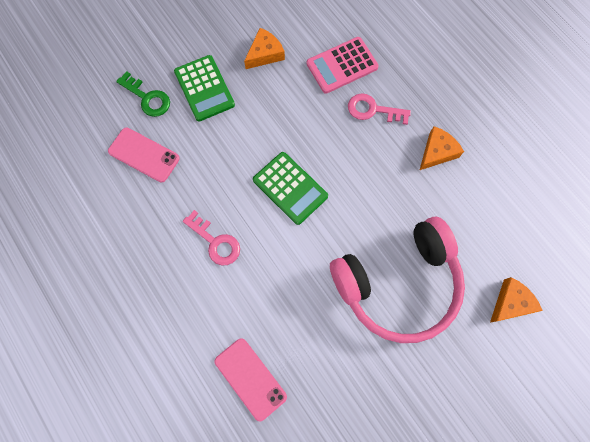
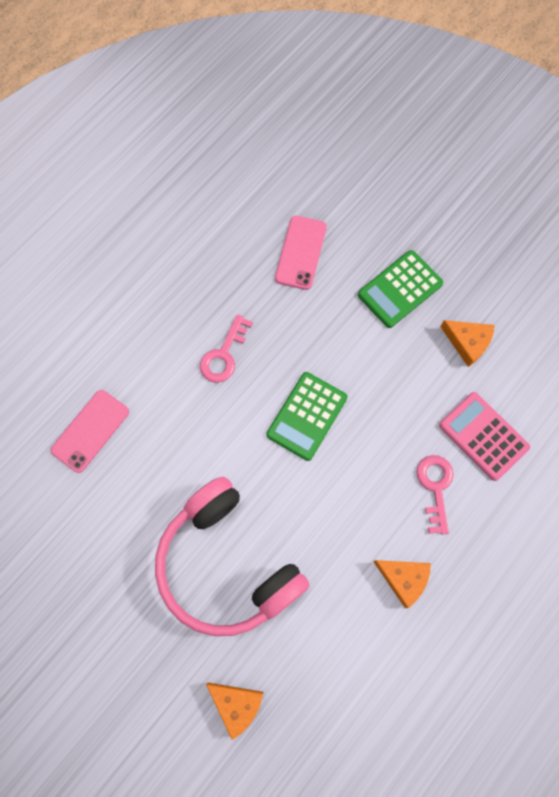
camera: 75 degrees right, 0 degrees up
green key [116,71,170,117] -> none

